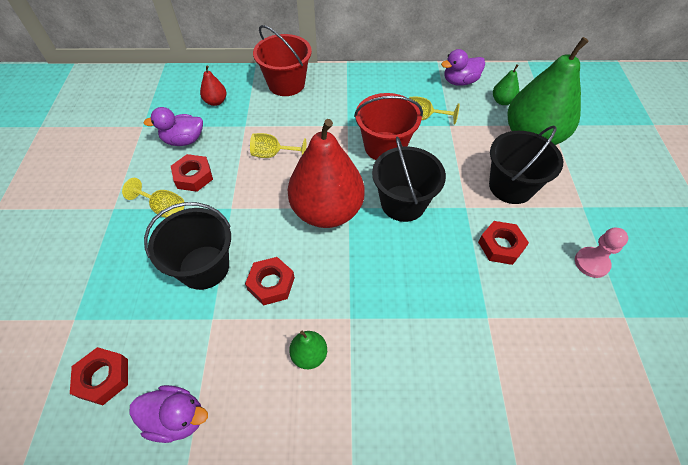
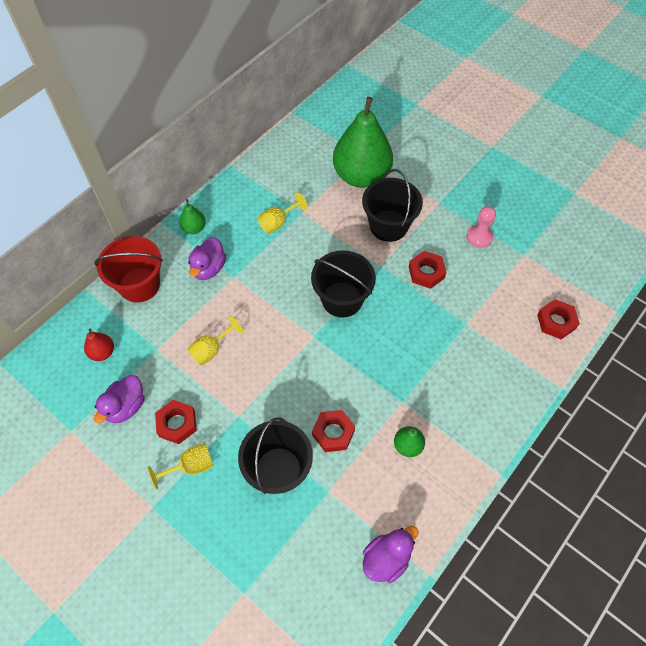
camera: 50 degrees left, 5 degrees up
red nut [70,347,128,405] -> red nut moved to [537,299,580,339]
red pear [288,119,364,228] -> none
red bucket [354,93,423,160] -> none
purple duck [441,49,485,86] -> purple duck moved to [188,237,226,280]
green pear [493,64,519,105] -> green pear moved to [179,199,206,234]

